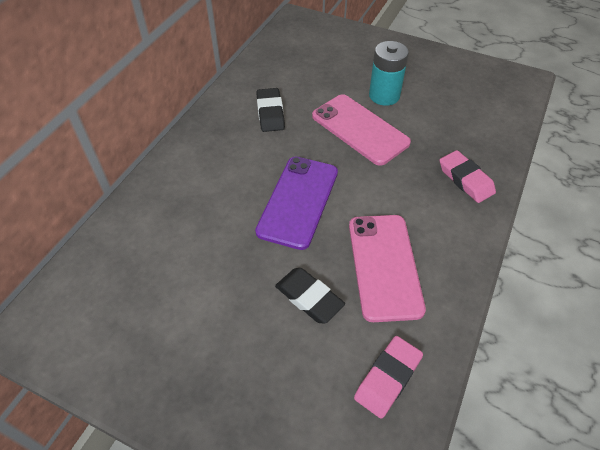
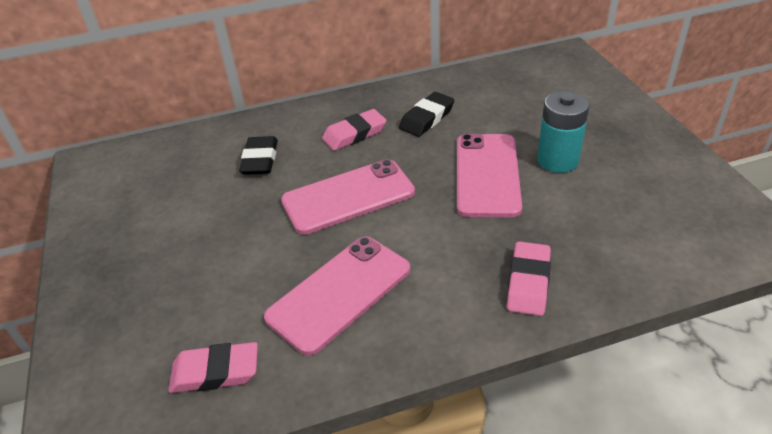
camera: 50 degrees right, 10 degrees down
purple phone [255,157,338,250] -> pink phone [281,159,415,235]
black eraser [275,268,345,324] -> black eraser moved to [239,136,278,175]
none -> pink eraser [322,109,386,151]

